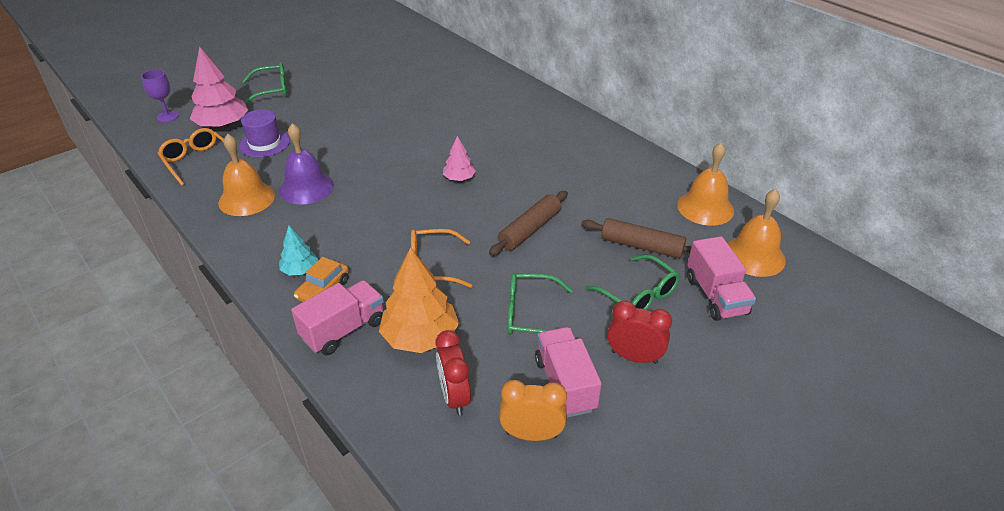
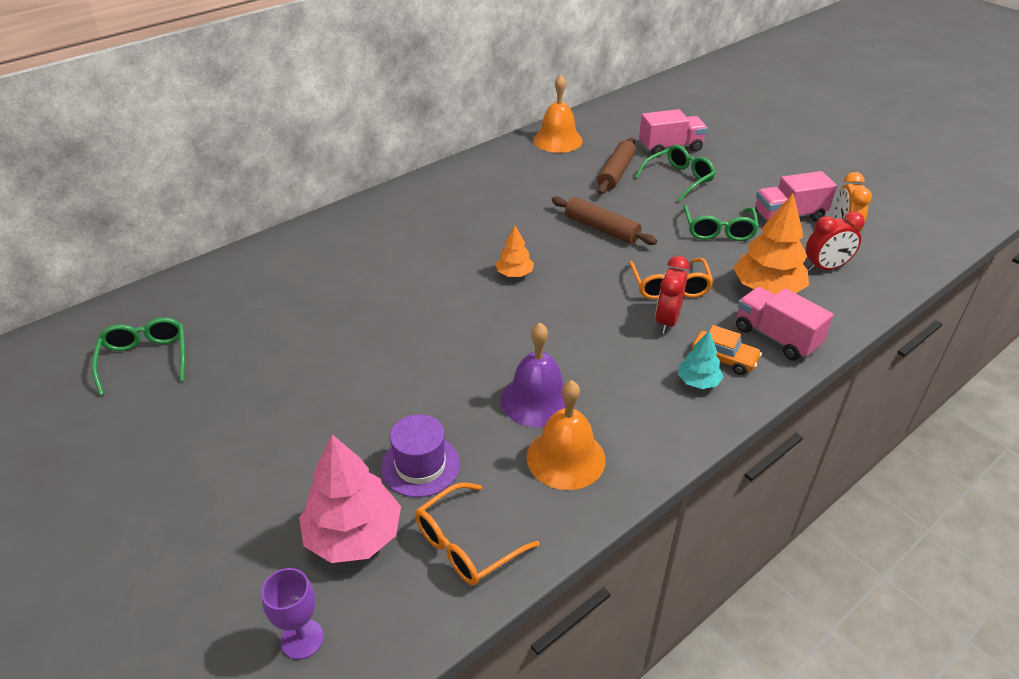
camera: 90 degrees left, 0 degrees up
green glasses [243,62,287,105] -> green glasses moved to [92,318,185,396]
pink tree [443,136,476,181] -> orange tree [495,225,534,277]
red clock [607,300,672,364] -> red clock moved to [655,256,690,334]
orange bell [727,189,786,277] -> none

